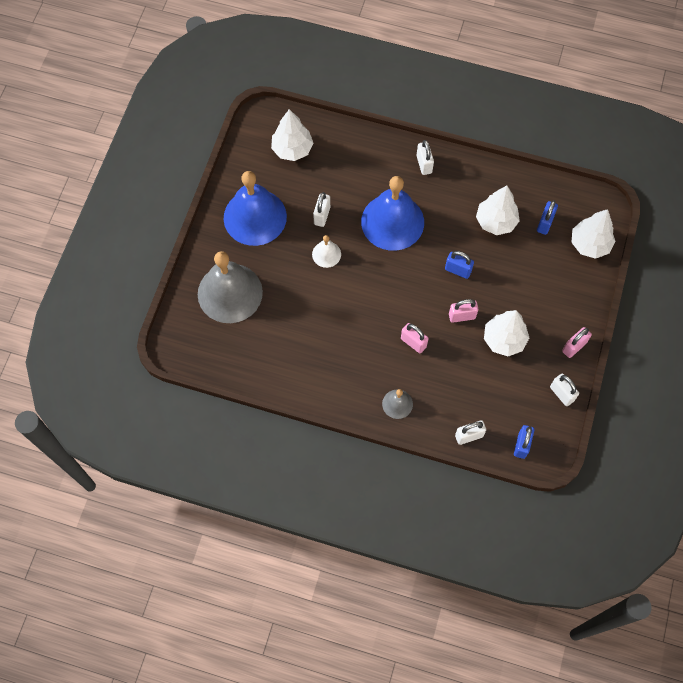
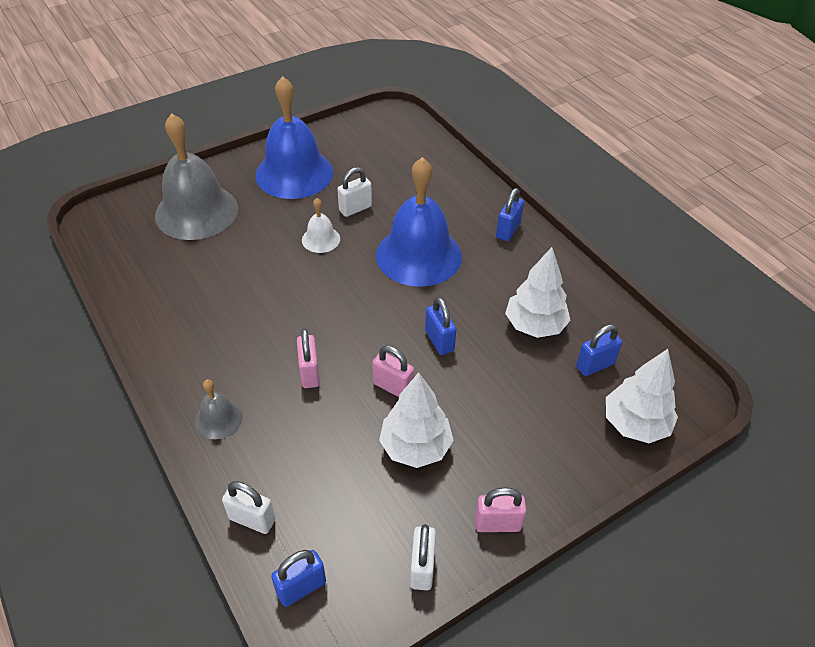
camera: 40 degrees right, 20 degrees down
white tree [271,109,313,161] -> none
white padlock [417,140,434,175] -> blue padlock [496,188,524,241]

